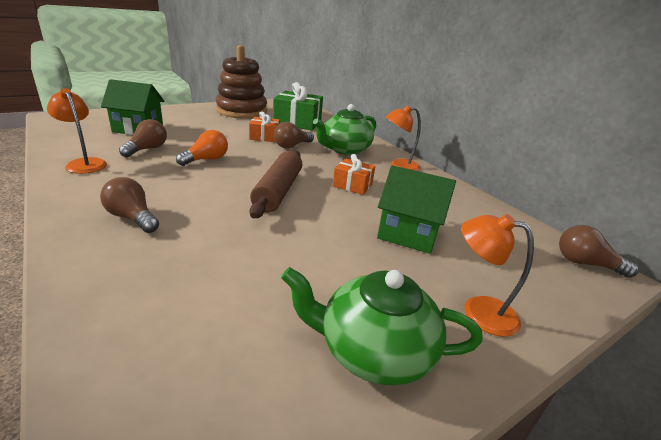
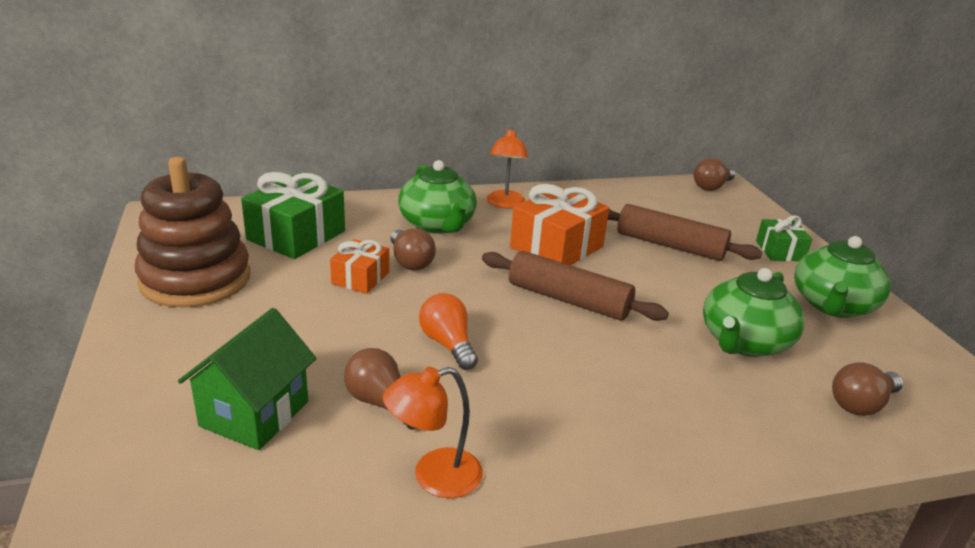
camera: 70 degrees left, 0 degrees up
brown light bulb [100,177,159,233] -> brown light bulb moved to [832,362,903,416]
orange gift [333,154,375,195] -> orange gift [510,184,609,265], size x1.74
green house [377,165,456,254] -> brown rolling pin [608,204,762,261]
orange lamp [461,214,534,337] -> green gift [756,215,812,261]
none -> green teapot [703,268,805,357]

